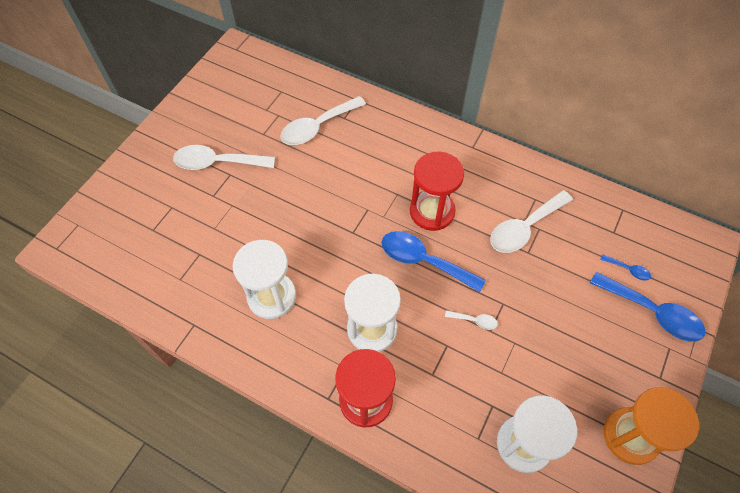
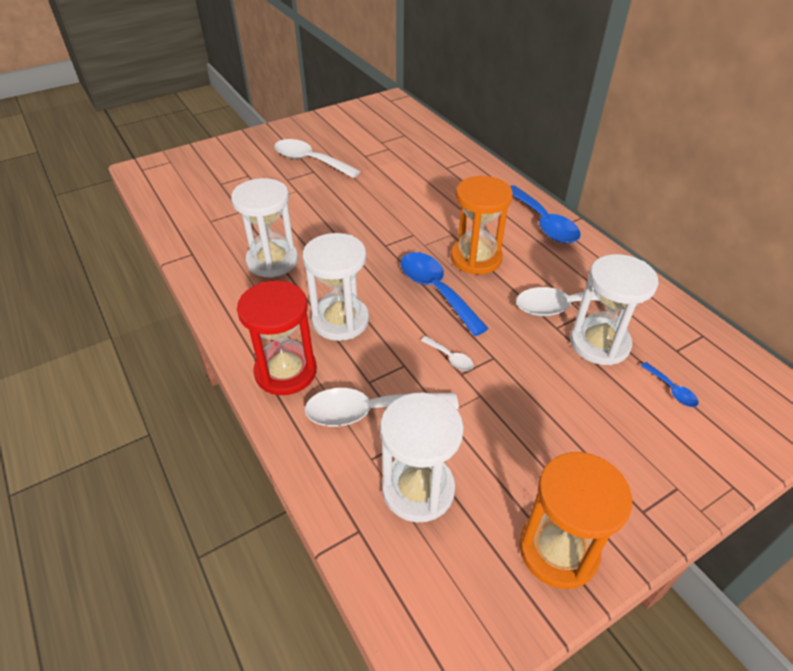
camera: 30 degrees right, 15 degrees down
white spoon [280,96,366,145] -> white spoon moved to [305,388,459,426]
red hourglass [410,151,464,231] -> orange hourglass [451,176,513,274]
blue spoon [590,272,706,342] -> blue spoon moved to [510,185,580,244]
none -> white hourglass [570,254,658,365]

